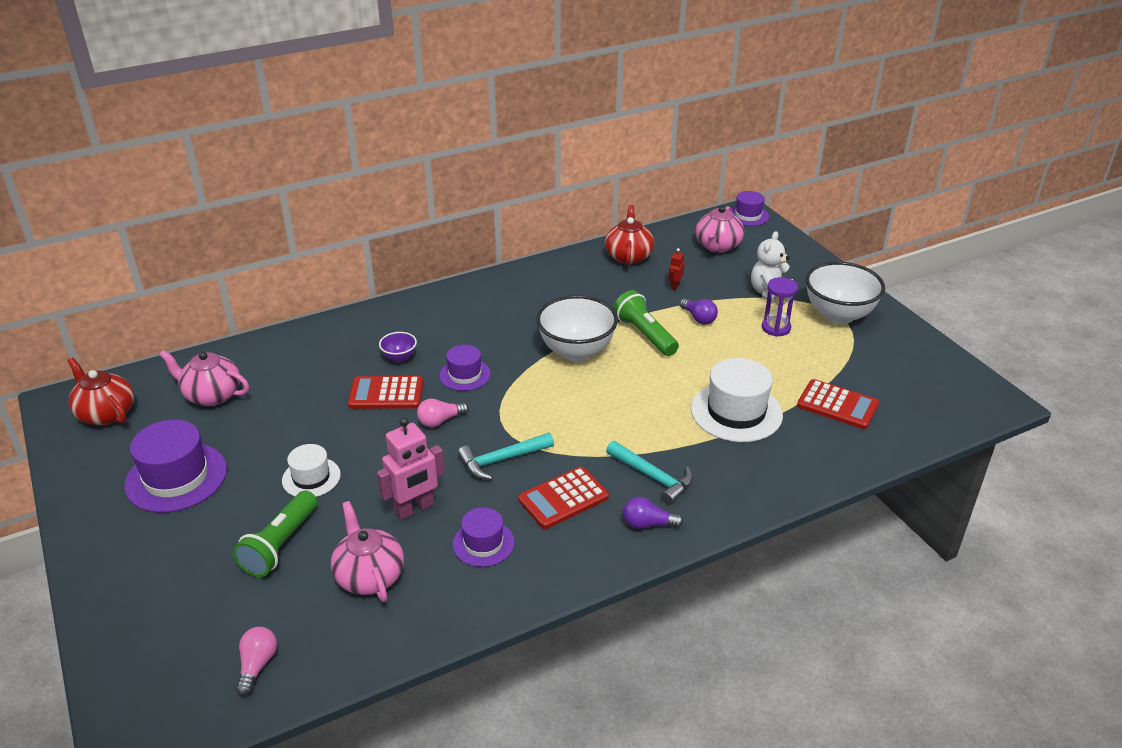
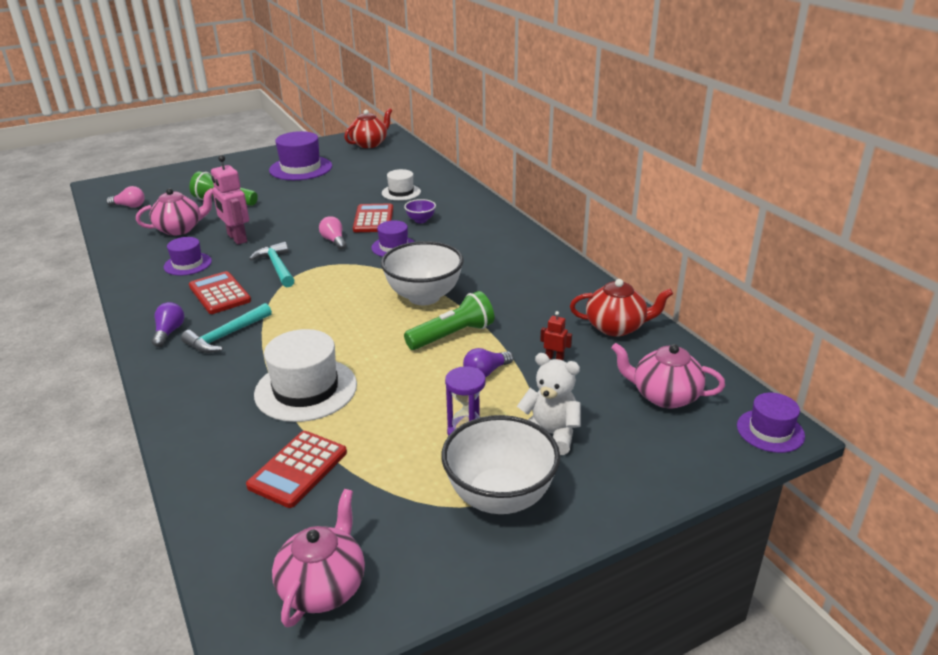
camera: 90 degrees right, 5 degrees down
pink teapot [159,350,249,406] -> pink teapot moved to [272,489,365,628]
white hat [282,444,341,497] -> white hat moved to [382,169,421,201]

